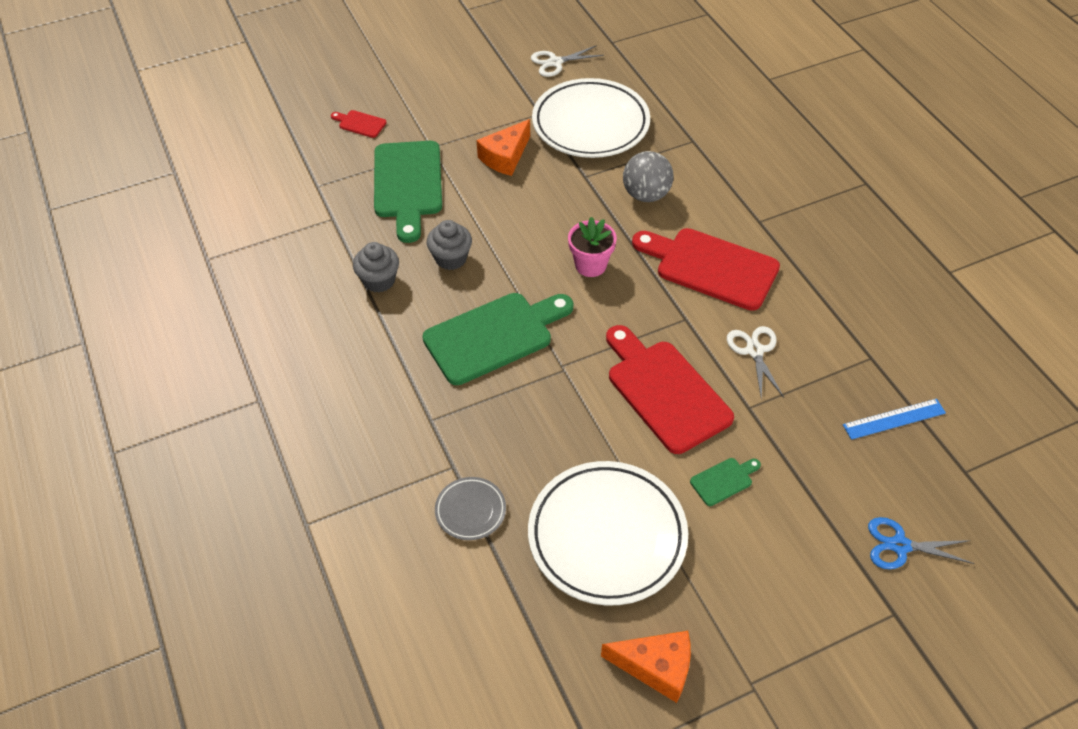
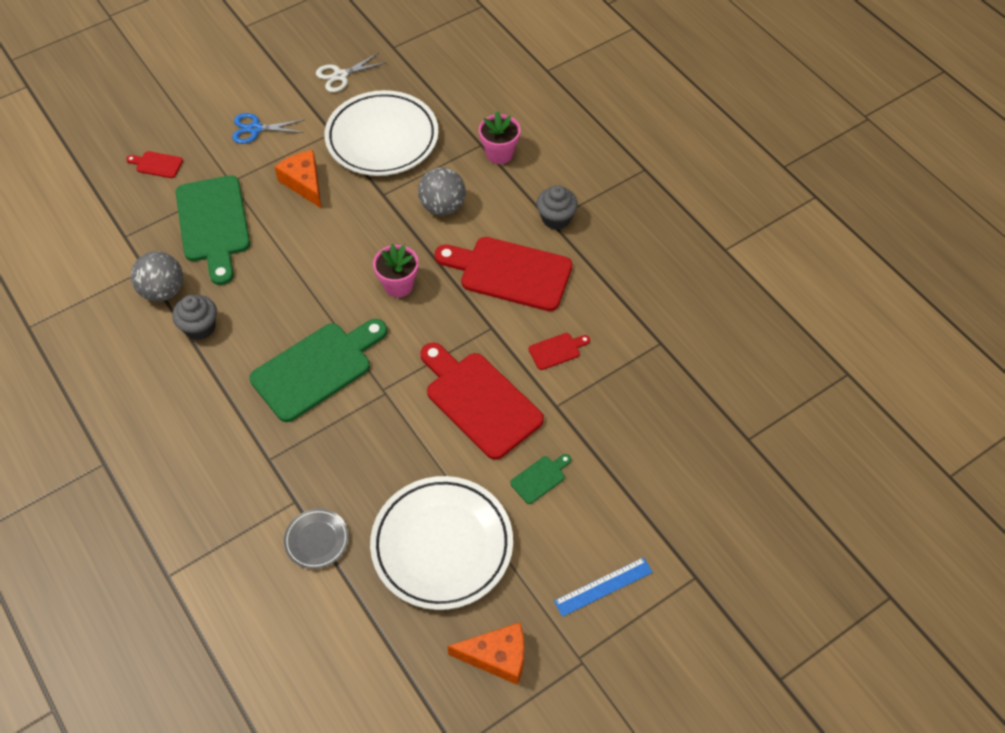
camera: 10 degrees left, 5 degrees up
grey cupcake [427,220,472,270] -> grey cupcake moved to [537,185,578,230]
orange cheese [477,119,530,176] -> orange cheese turned 120 degrees clockwise [274,150,321,208]
white scissors [727,326,784,400] -> red cutting board [529,333,590,370]
blue ruler [843,399,946,440] -> blue ruler moved to [554,557,653,617]
blue scissors [868,517,974,569] -> blue scissors moved to [232,113,304,144]
none -> grey ball [131,251,183,302]
none -> pink flower pot [479,111,521,164]

